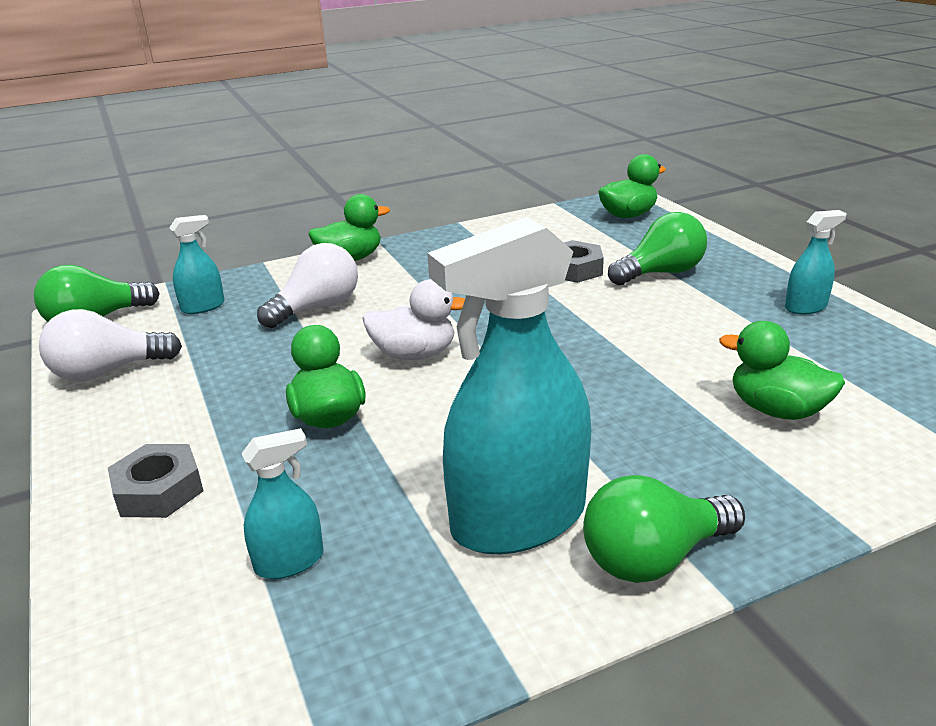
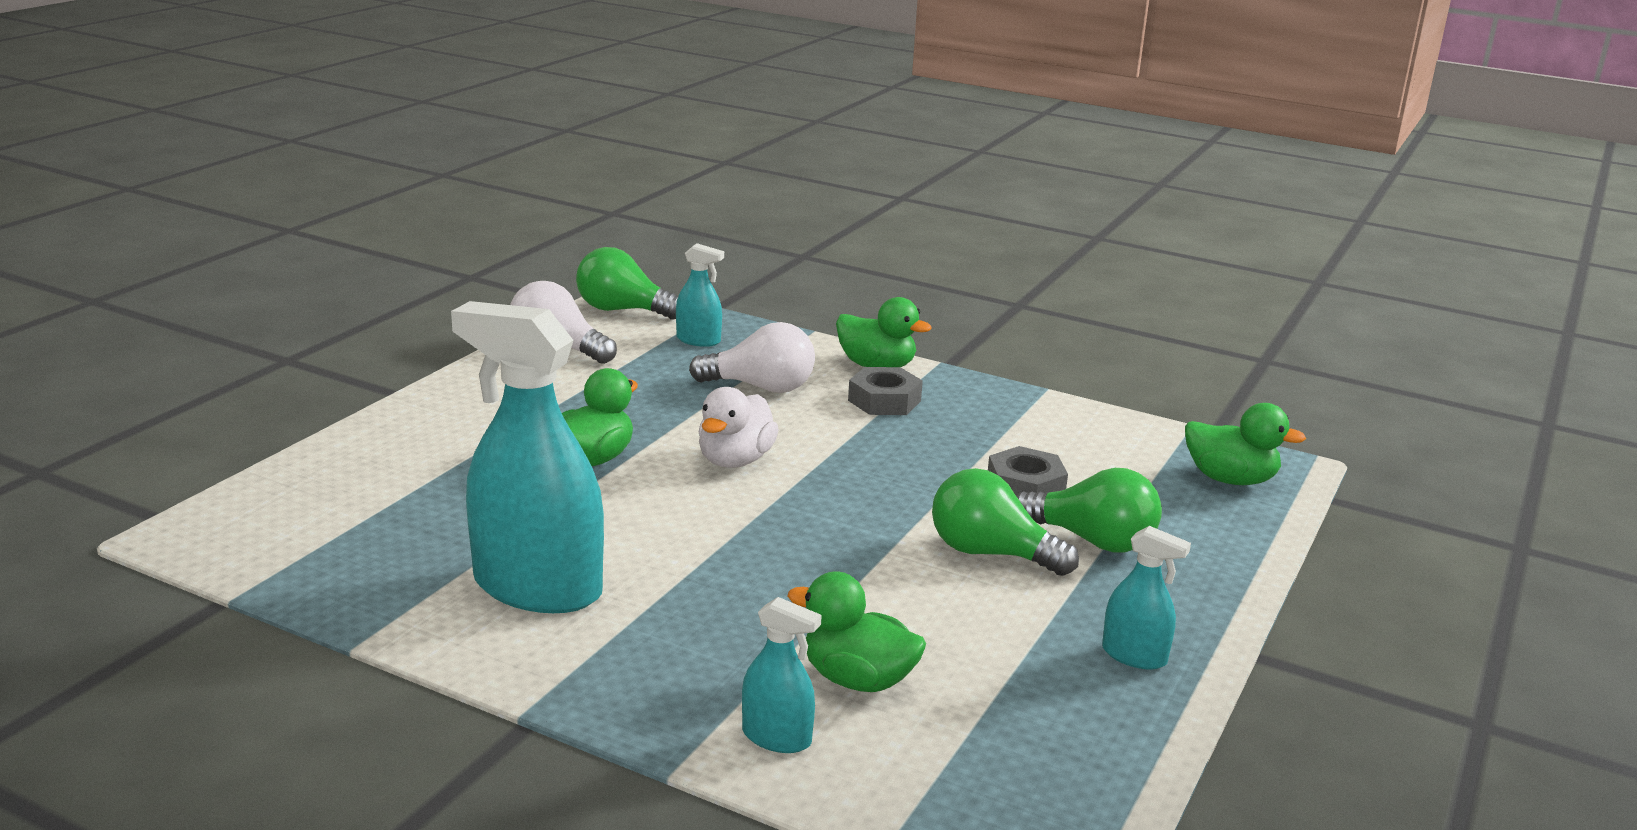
camera: 50 degrees right, 5 degrees down
grey nut [108,444,204,518] -> grey nut moved to [848,367,923,415]
turquoise spray bottle [242,428,324,579] -> turquoise spray bottle moved to [742,597,822,753]
white duck [362,279,465,360] -> white duck turned 60 degrees clockwise [699,387,779,468]
green light bulb [583,475,745,583] -> green light bulb moved to [932,468,1079,576]
green duck [719,321,845,420] -> green duck turned 60 degrees counterclockwise [788,571,926,692]

